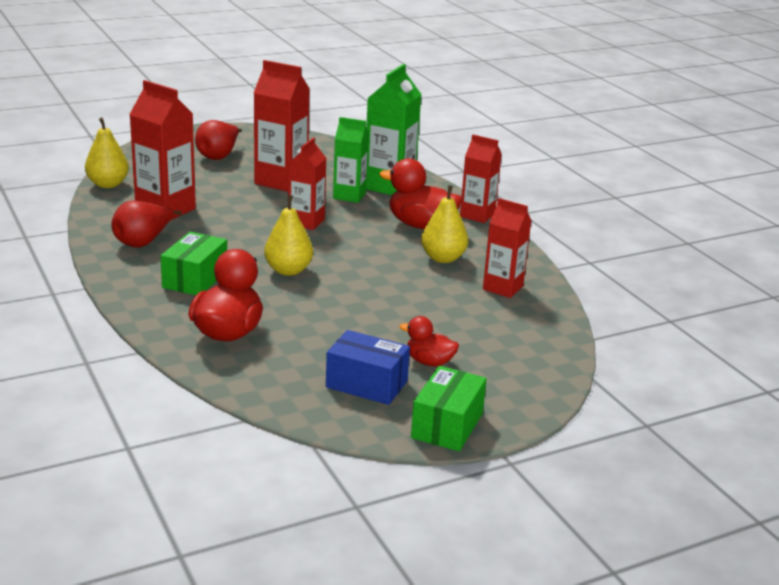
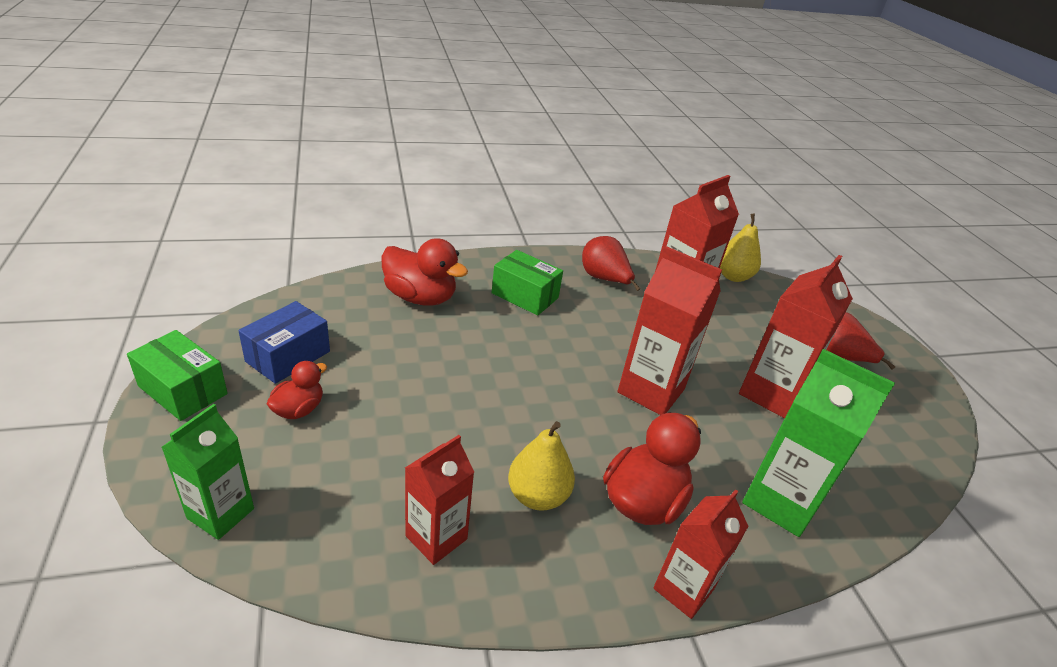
camera: 100 degrees right, 10 degrees up
yellow pear [264,195,313,276] -> none
red carton [288,137,327,230] -> red carton [618,247,722,415], size x1.53
green carton [333,117,369,203] -> green carton moved to [161,404,254,540]

